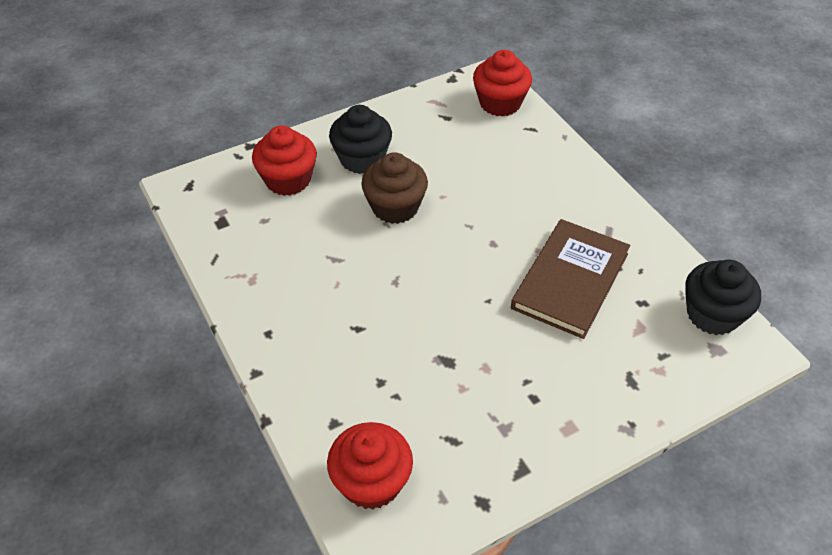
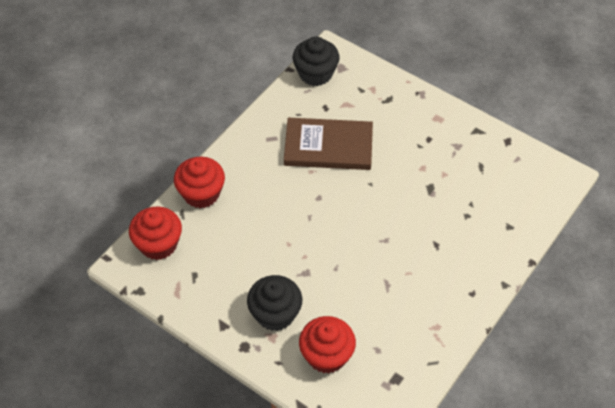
camera: 115 degrees left, 5 degrees up
red cupcake [327,422,413,510] -> red cupcake moved to [174,157,225,208]
brown cupcake [361,152,428,224] -> none

